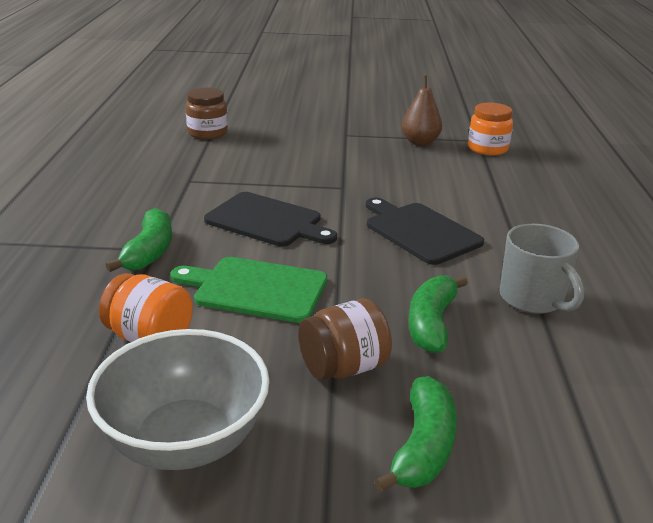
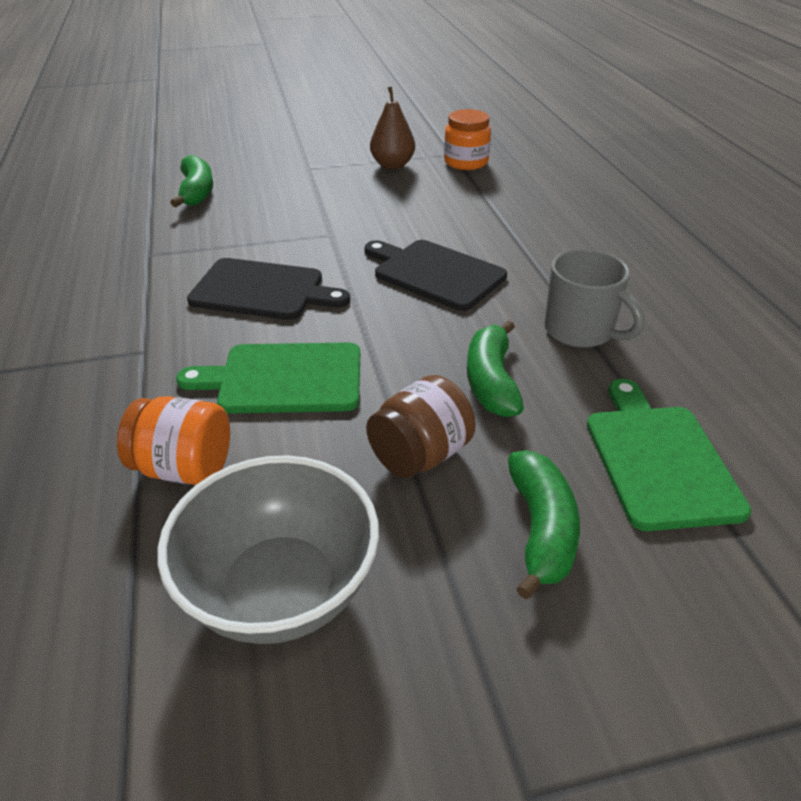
camera: 15 degrees left, 10 degrees up
green banana [106,208,172,272] -> green banana moved to [170,155,213,207]
brown jar [186,88,228,139] -> none
none -> green cutting board [587,379,751,531]

